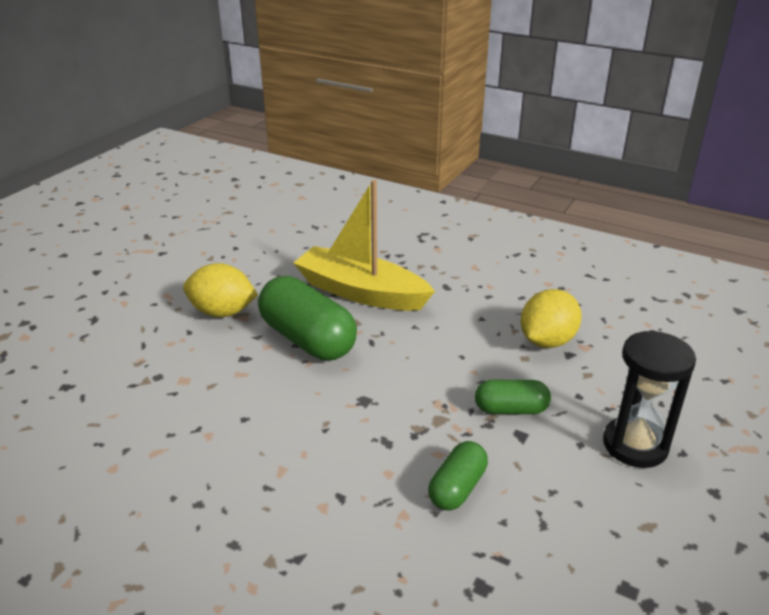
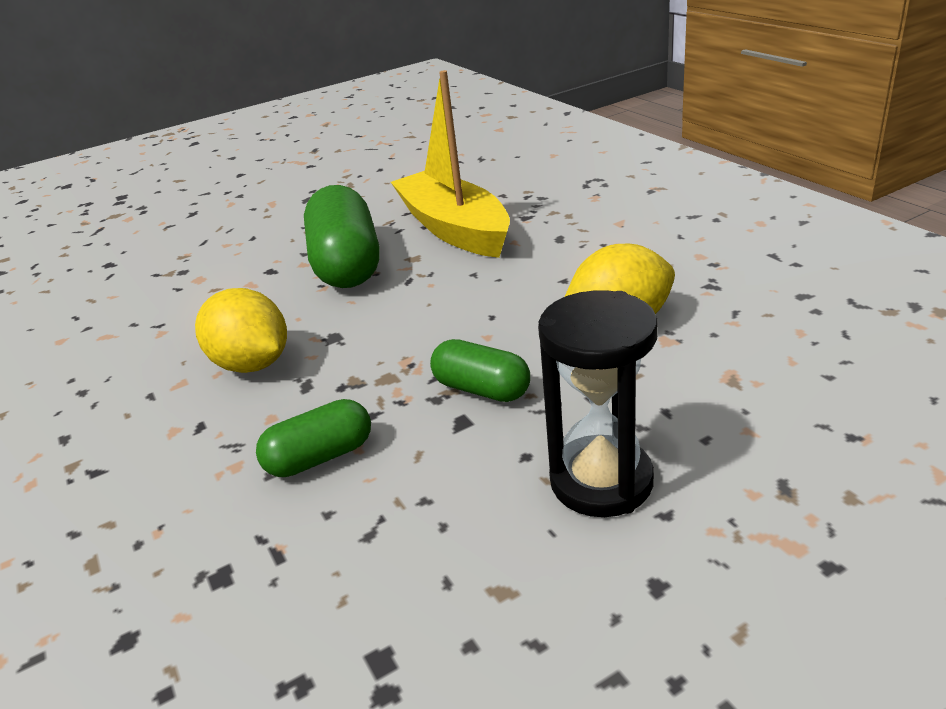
camera: 35 degrees right, 0 degrees up
yellow lemon [183,263,258,317] -> yellow lemon moved to [195,288,287,373]

